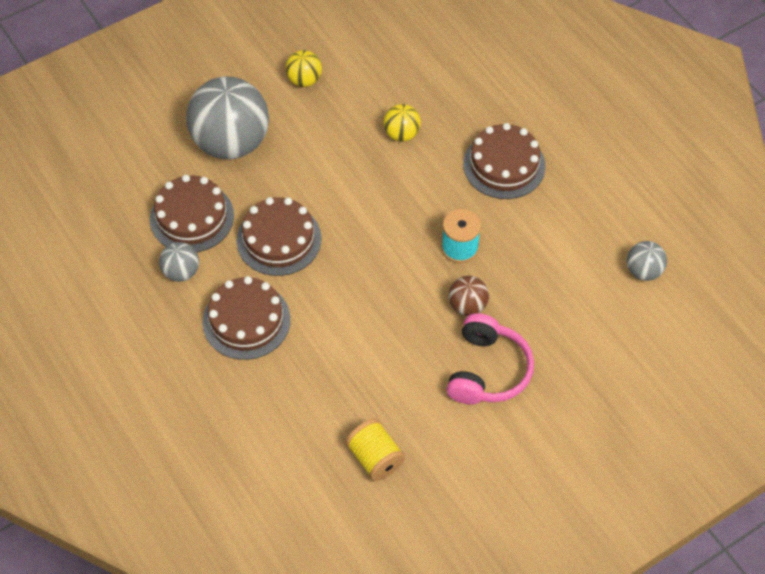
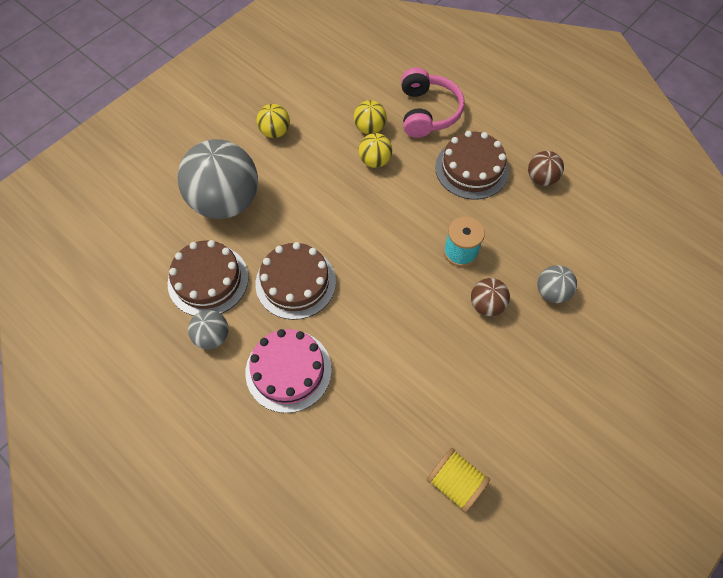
camera: 15 degrees left, 5 degrees up
brown cake [202,276,291,360] -> pink cake [245,329,332,413]
pink headphones [447,313,534,405] -> pink headphones moved to [401,67,464,138]
grey ball [627,241,667,281] -> grey ball moved to [537,265,577,303]
none -> yellow ball [354,100,387,134]
none -> brown ball [528,151,564,186]

